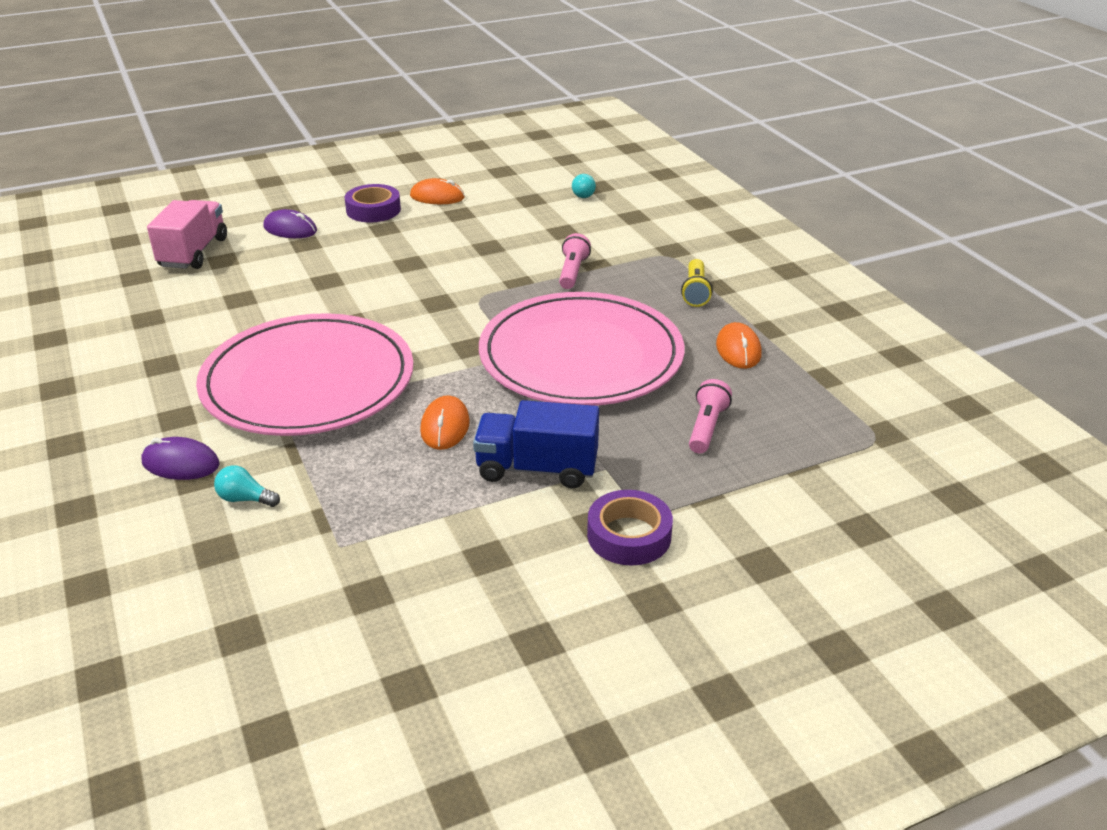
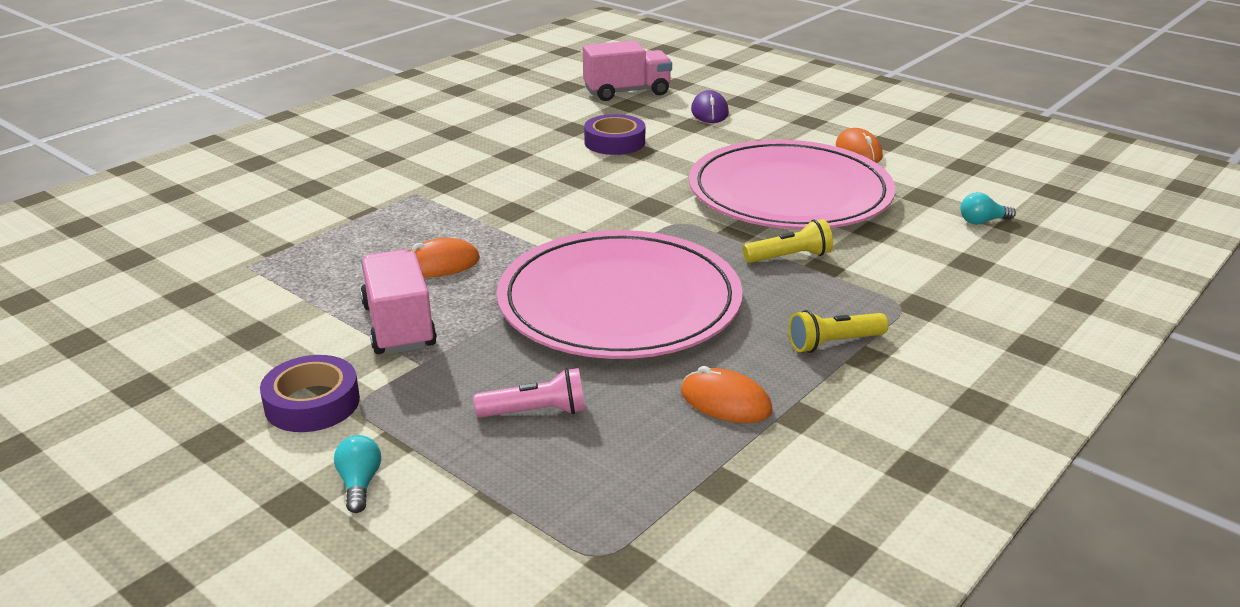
camera: 65 degrees right, 5 degrees down
purple mouse [141,437,220,480] -> none
pink plate [196,313,414,436] -> pink plate moved to [689,140,896,230]
turquoise light bulb [214,465,280,507] -> turquoise light bulb moved to [334,435,381,513]
purple tape [345,184,401,222] -> purple tape moved to [584,114,645,155]
blue truck [473,400,599,489] -> pink truck [360,250,437,354]
pink flashlight [559,233,591,289] -> yellow flashlight [743,219,833,263]
orange mouse [716,322,762,369] -> orange mouse turned 60 degrees clockwise [681,366,773,423]

